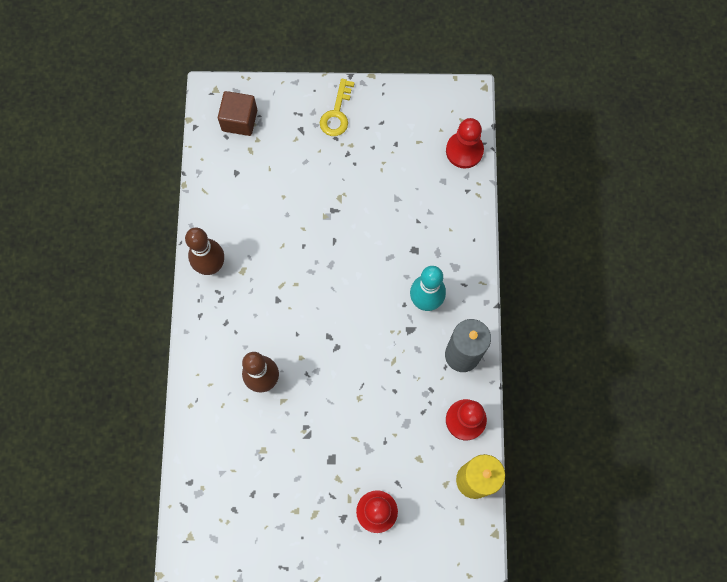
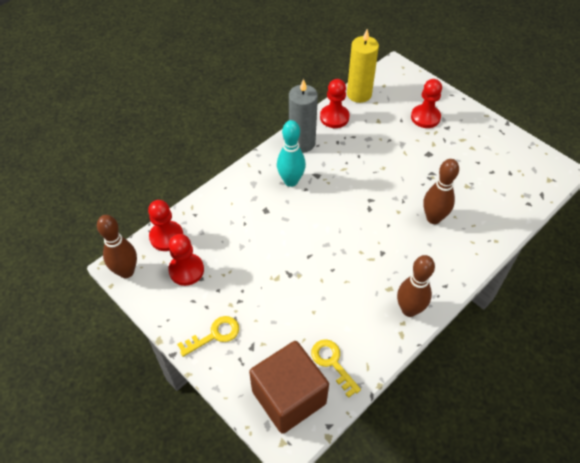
camera: 135 degrees left, 20 degrees down
brown cube [218,91,257,136] -> brown cube [249,341,329,434], size x1.69
none -> brown bowling pin [97,215,137,278]
none -> red pawn [168,234,204,286]
none -> yellow key [311,339,361,398]

